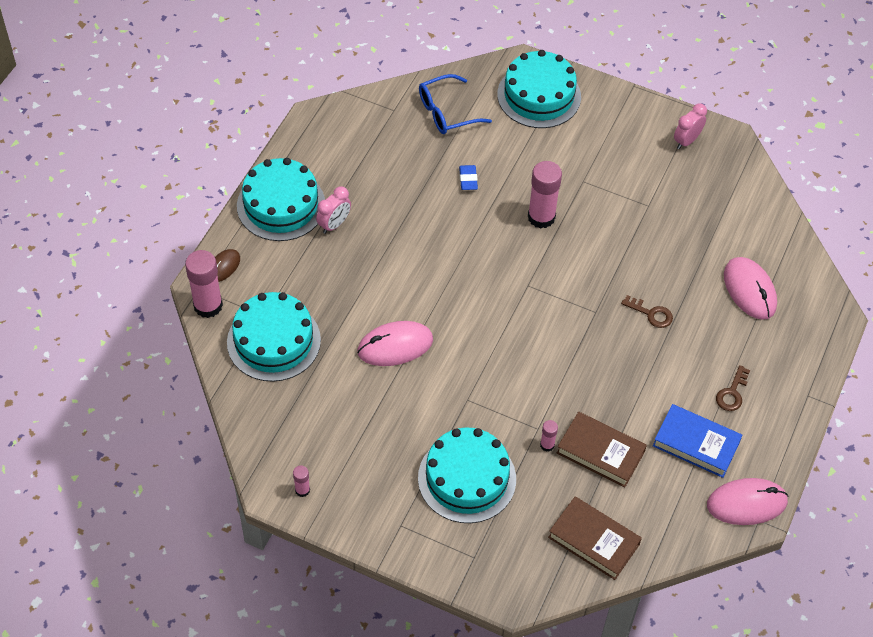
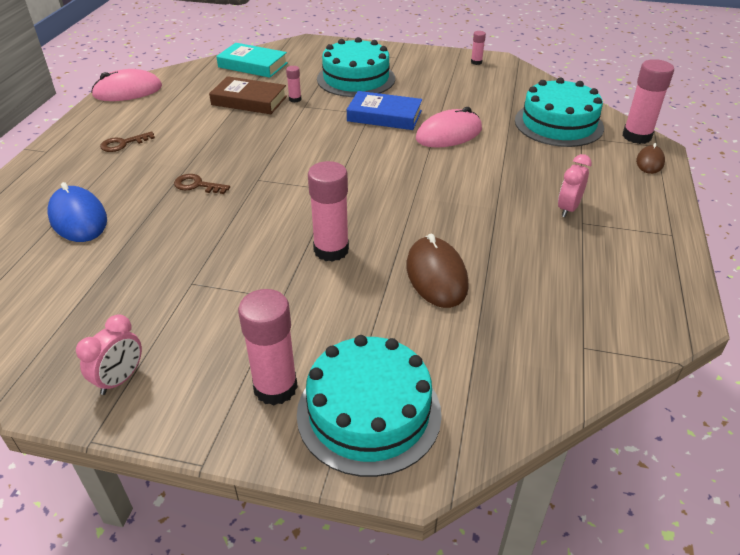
camera: 170 degrees right, 15 degrees down
turquoise cake [237,158,325,241] -> none
blue glasses [419,74,492,134] -> none
blue eraser [459,165,478,190] -> brown mouse [406,234,469,308]
brown book [548,496,642,580] -> turquoise book [216,43,288,78]
blue book [653,404,742,478] -> blue book moved to [347,91,422,130]
brown key [716,365,750,411] -> brown key turned 135 degrees counterclockwise [100,131,155,152]
pink mouse [724,257,777,320] -> blue mouse [48,182,107,242]
none -> pink glue stick [238,289,298,405]

